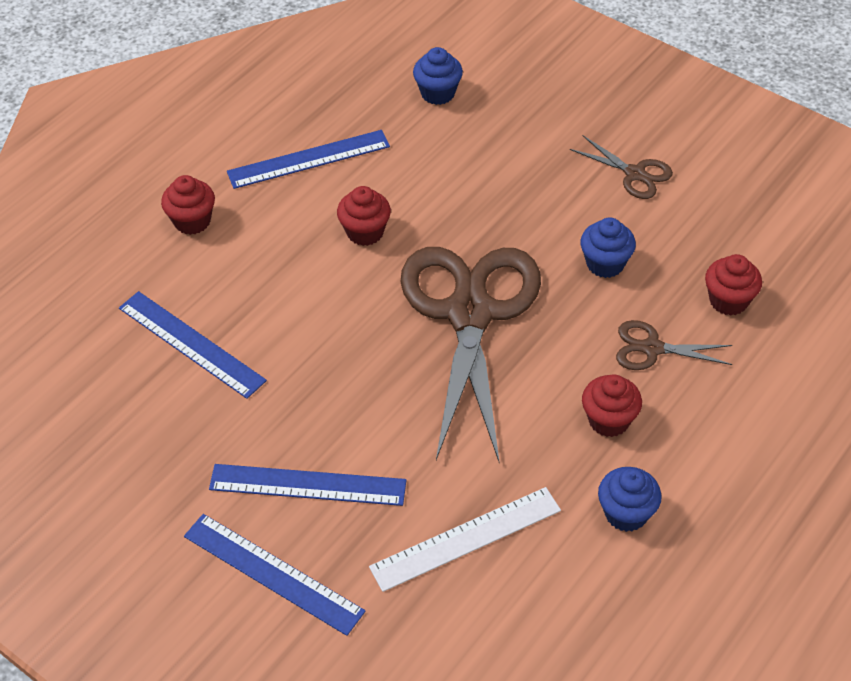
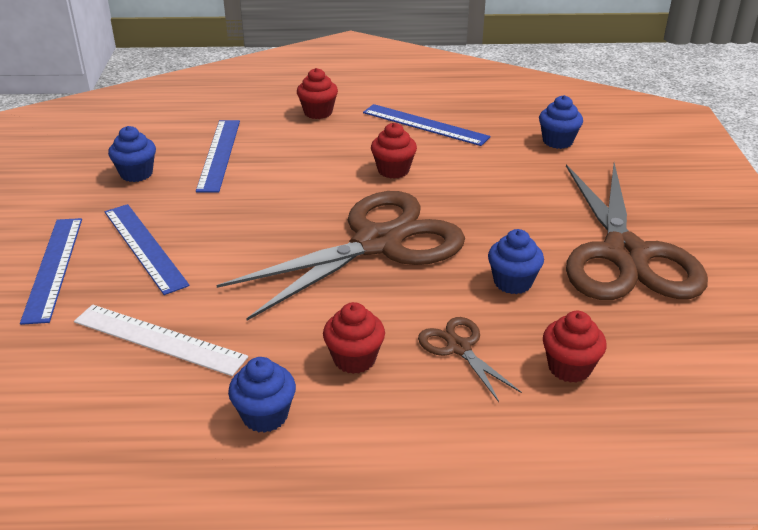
camera: 50 degrees right, 15 degrees down
brown scissors [570,136,673,199] -> brown scissors [566,163,708,300], size x2.34
none -> blue cupcake [108,126,156,182]

